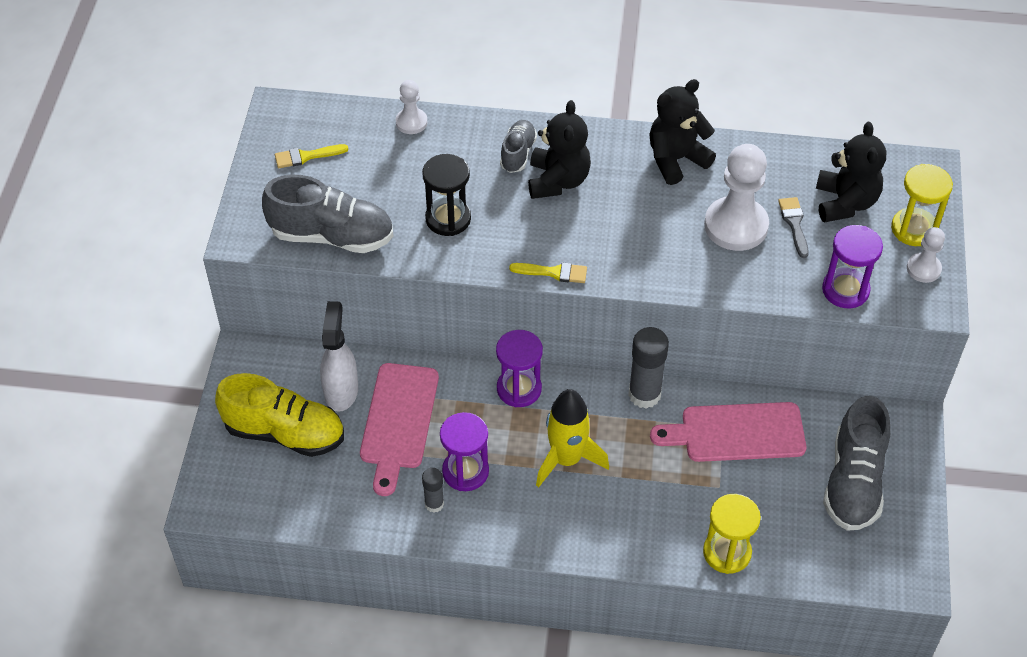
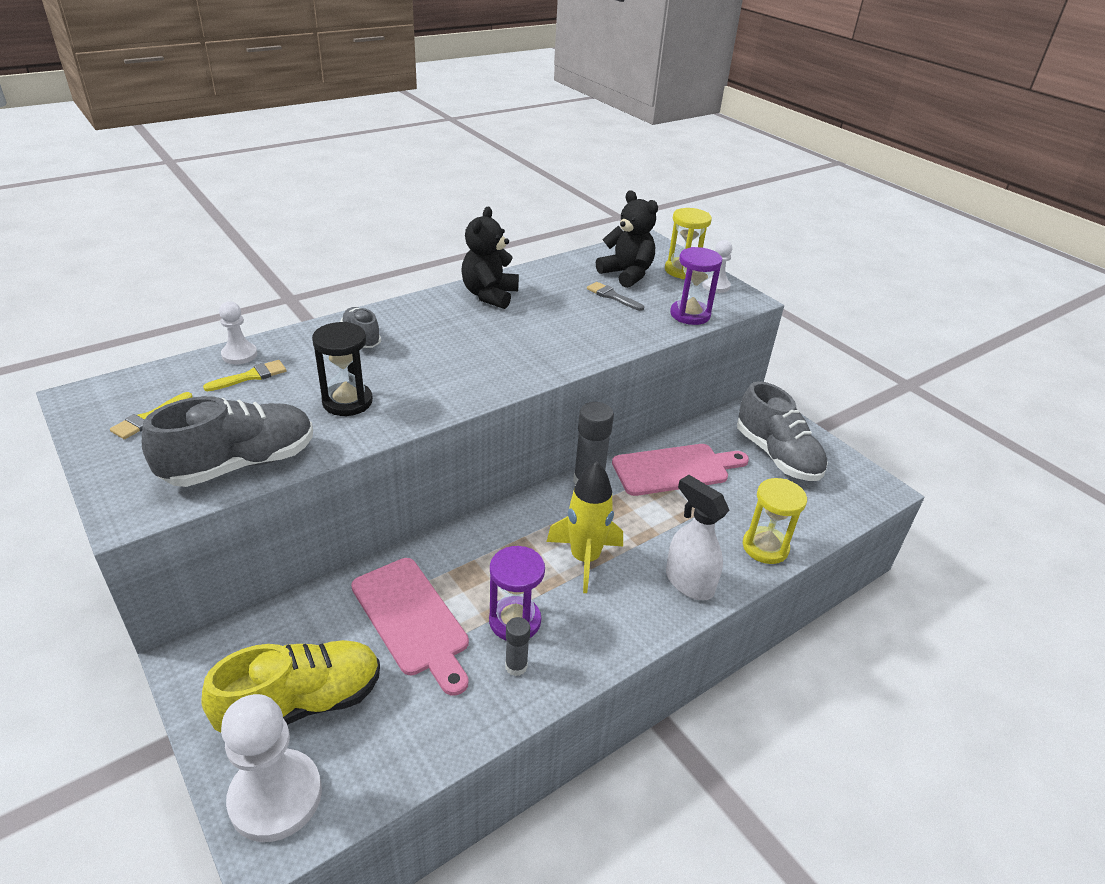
camera: 45 degrees left, 15 degrees down
white spray bottle [320,301,358,412] -> white spray bottle moved to [666,475,729,600]
purple hourglass [496,330,543,407] -> none
yellow brush [509,263,587,283] -> yellow brush moved to [203,360,287,391]
black teddy bear [528,100,591,199] -> none
pink cutting board [650,402,806,462] -> pink cutting board turned 150 degrees counterclockwise [612,444,749,496]
white pawn [704,144,769,251] -> white pawn moved to [221,694,322,842]

